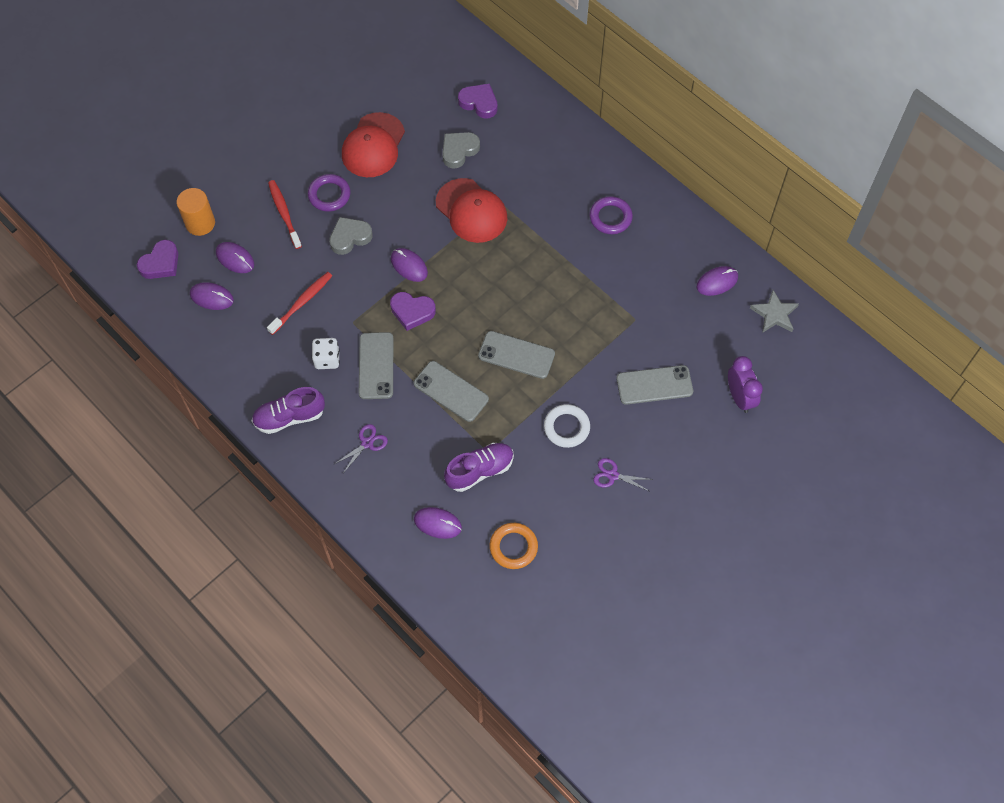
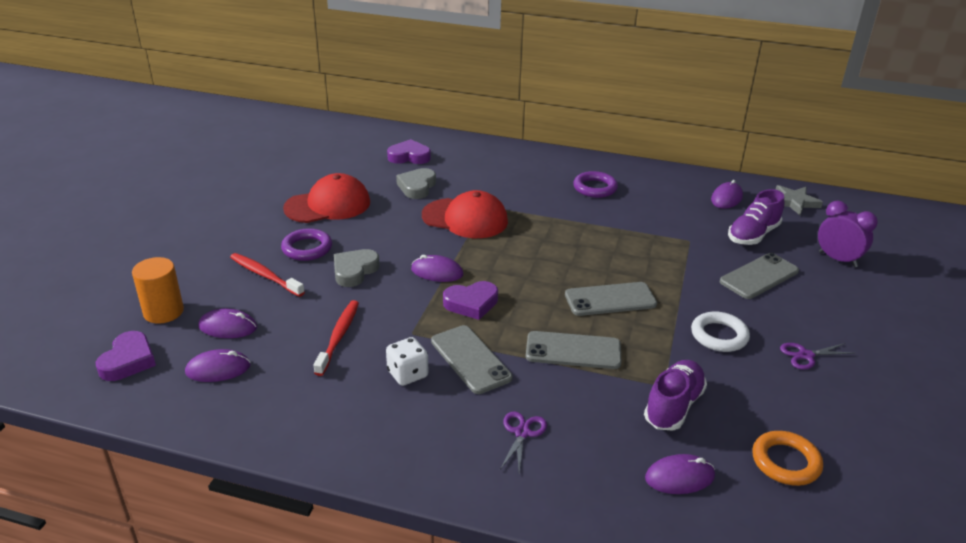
camera: 30 degrees left, 30 degrees down
purple shoe [252,387,325,434] -> purple shoe moved to [728,189,784,245]
red cap [342,112,405,177] -> red cap turned 105 degrees counterclockwise [283,173,370,223]

